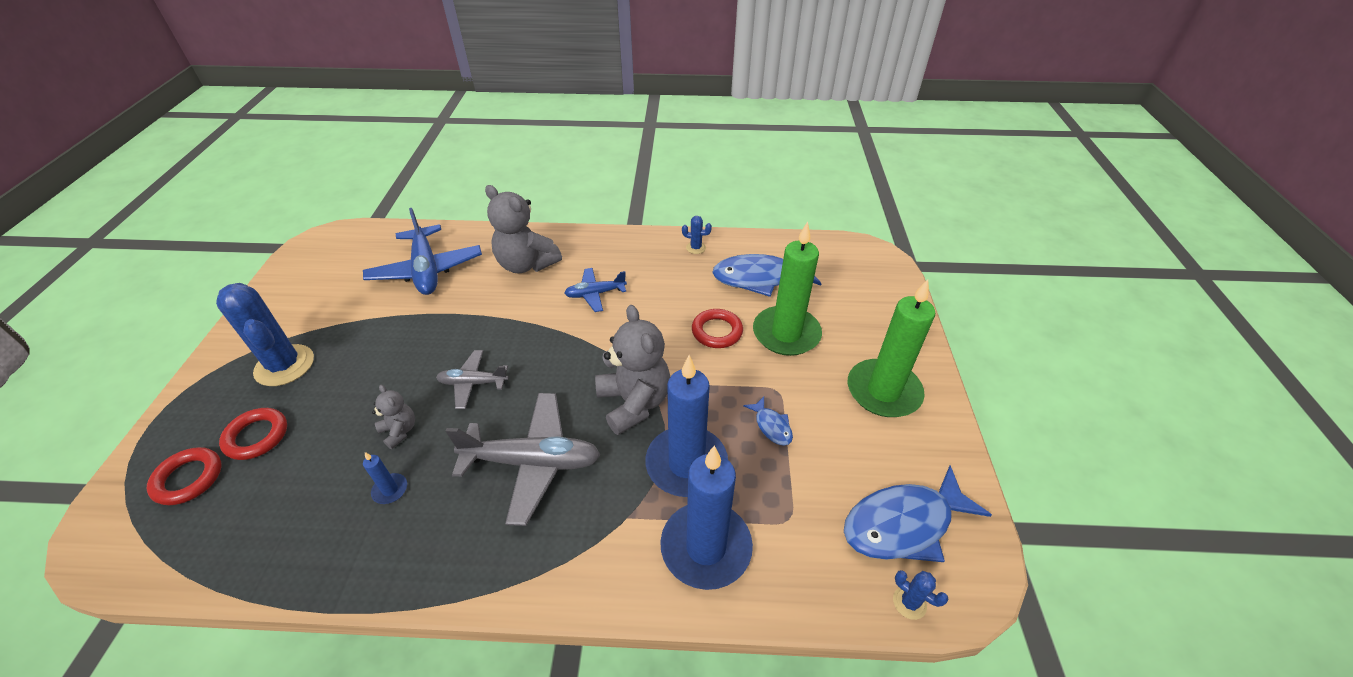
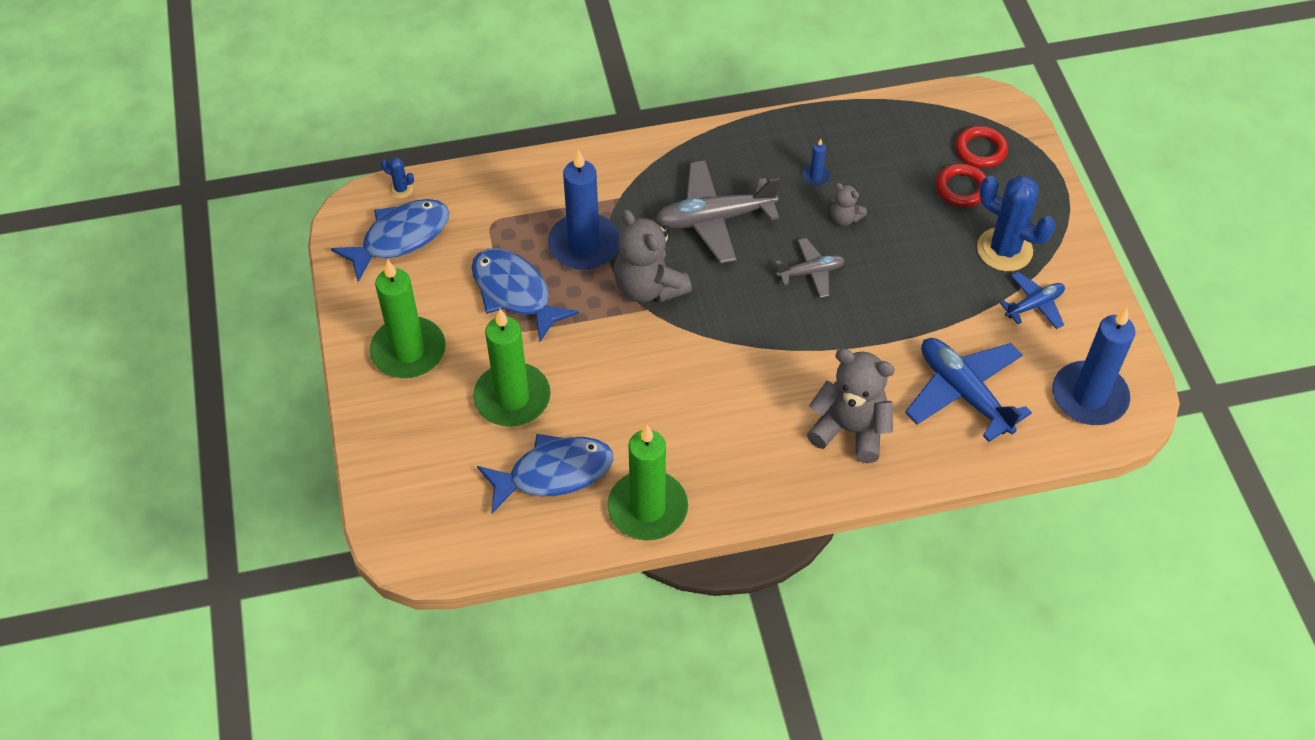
camera: 165 degrees right, 10 degrees up
blue plane [564,268,627,312] -> blue plane moved to [1000,272,1065,329]
blue candle [660,446,753,590] -> blue candle moved to [1052,307,1136,425]
blue cactus [682,216,712,254] -> green candle [607,425,688,541]
red ring [692,309,743,348] -> none
blue fish [743,397,793,446] -> blue fish [471,248,579,342], size x2.15

